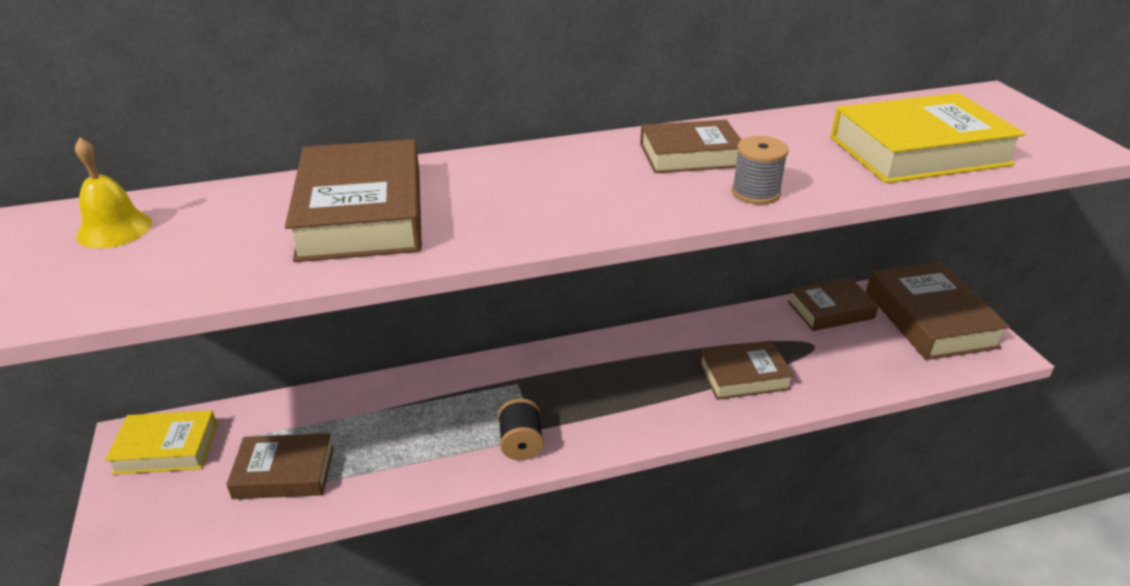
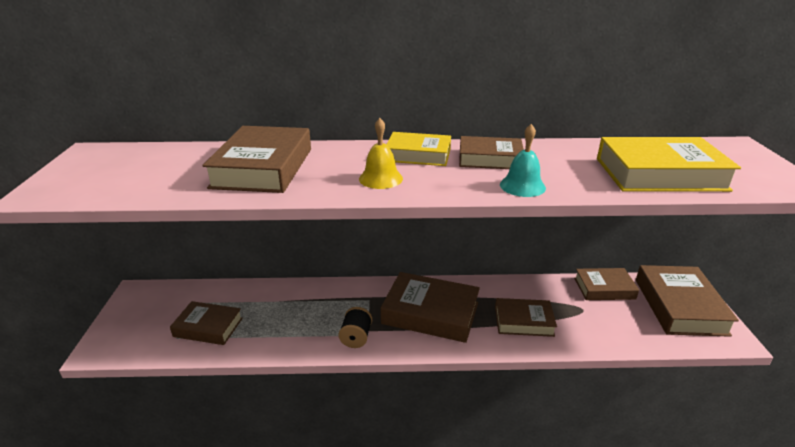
camera: 15 degrees right, 5 degrees down
yellow bell [75,137,152,248] -> yellow bell moved to [359,118,403,189]
yellow book [105,410,217,474] -> yellow book moved to [386,132,451,166]
grey spool [732,136,789,205] -> turquoise bell [500,124,546,197]
none -> brown book [381,272,480,343]

